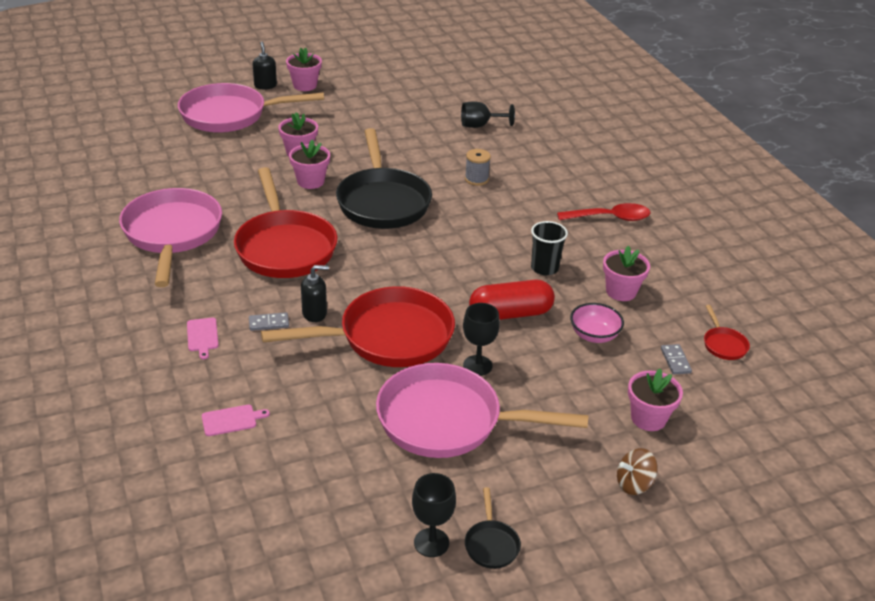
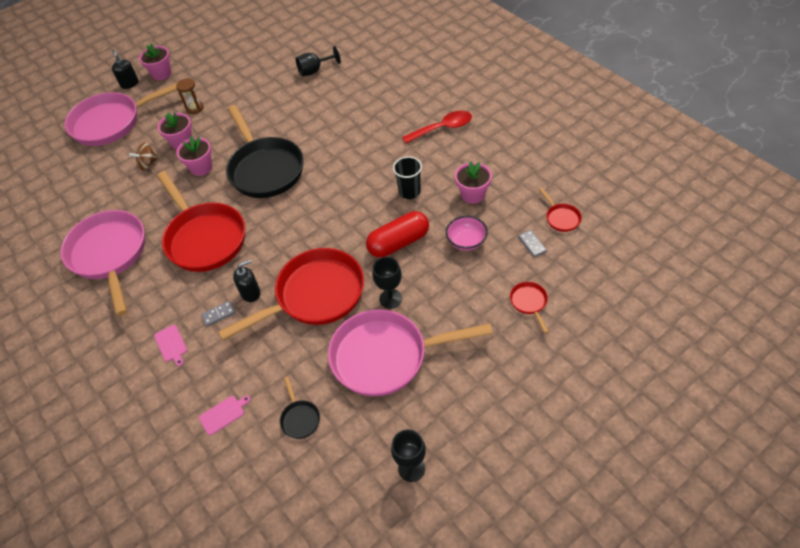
camera: 10 degrees left, 15 degrees up
grey spool [465,149,491,186] -> none
black pan [465,487,521,569] -> black pan moved to [280,377,320,439]
brown spinning top [617,448,658,495] -> brown spinning top moved to [129,142,159,170]
pink flower pot [628,369,683,431] -> red pan [510,282,549,333]
none -> brown hourglass [176,78,204,114]

